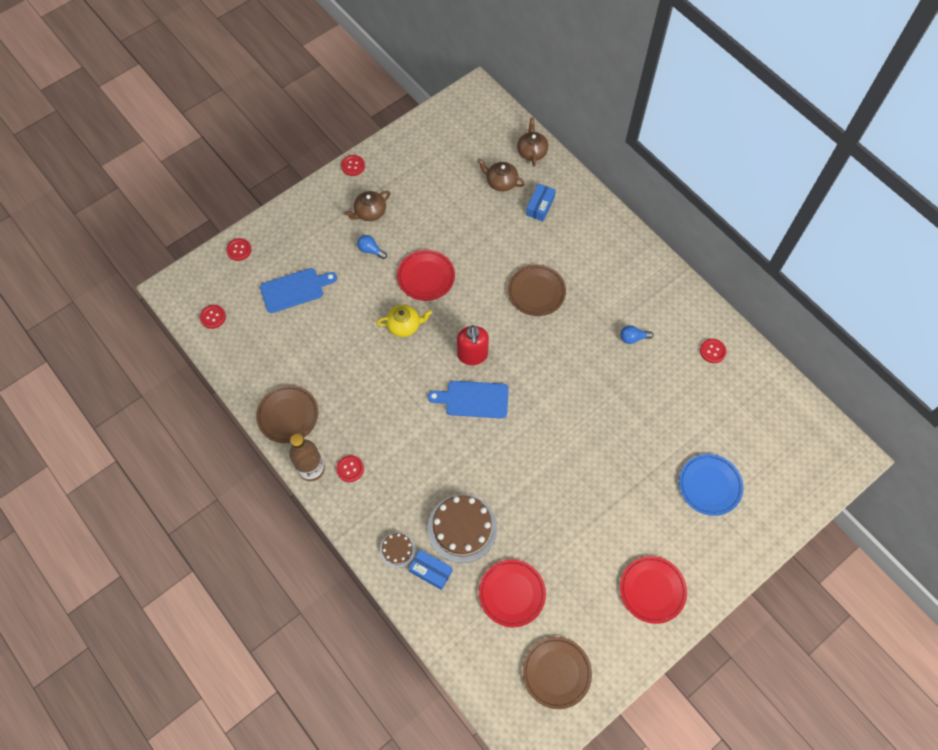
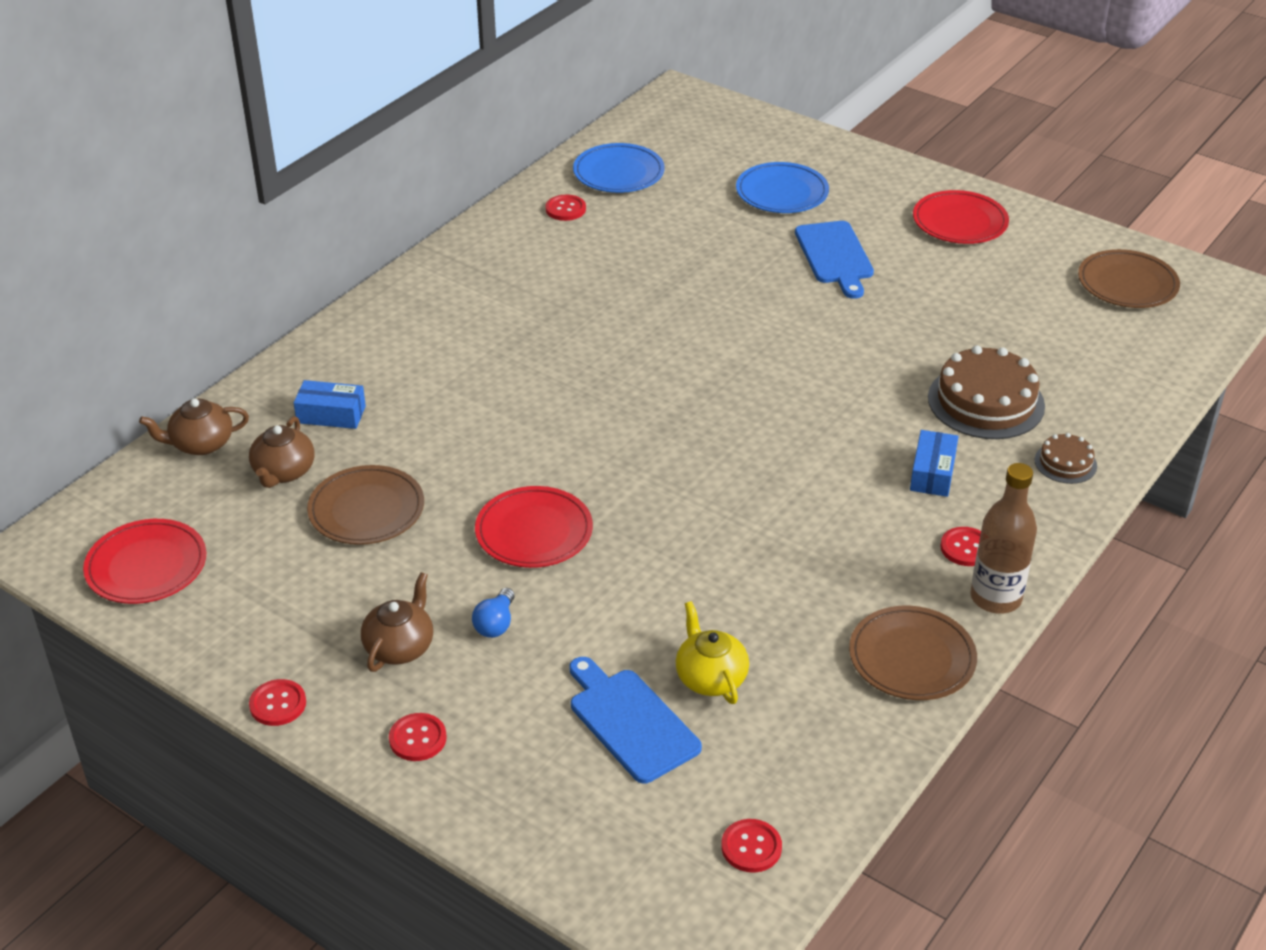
camera: 105 degrees left, 25 degrees down
red button [226,238,251,261] -> red button moved to [389,713,447,761]
brown teapot [345,191,390,221] -> brown teapot turned 105 degrees counterclockwise [361,572,433,672]
yellow teapot [376,305,432,337] -> yellow teapot moved to [676,601,749,704]
blue box [409,550,453,590] -> blue box moved to [910,430,959,497]
blue cutting board [428,381,509,418] -> blue cutting board moved to [795,221,874,299]
red soap dispenser [457,325,489,365] -> none
red plate [479,560,546,627] -> red plate moved to [83,519,206,604]
brown plate [508,264,566,316] -> brown plate moved to [307,465,424,545]
blue light bulb [621,325,653,344] -> none
none -> blue plate [573,143,665,193]

